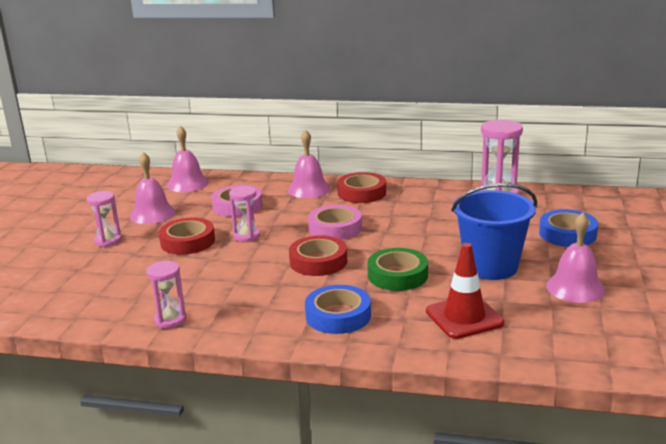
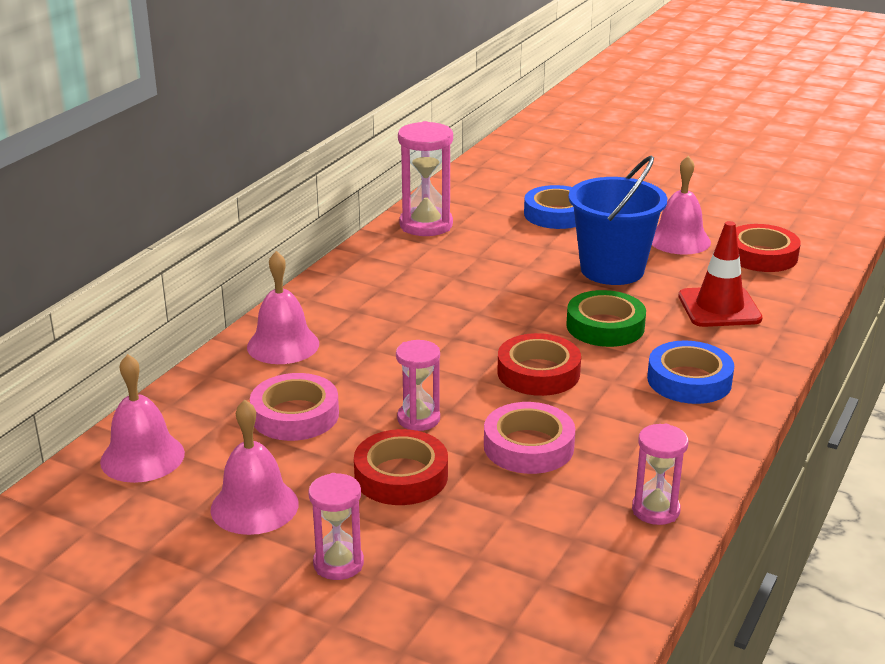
camera: 75 degrees left, 5 degrees up
pink tape [308,205,362,240] -> pink tape moved to [484,402,575,474]
red tape [337,172,386,203] -> red tape moved to [736,224,801,272]

